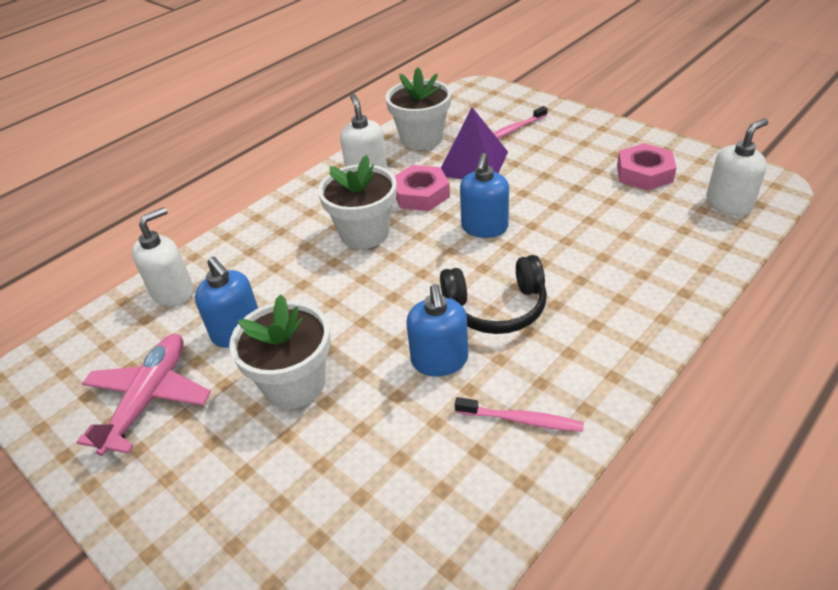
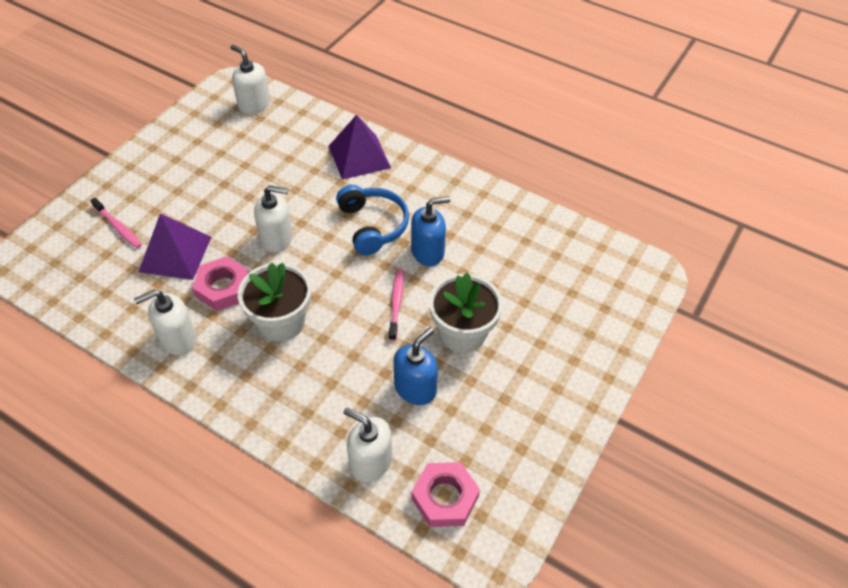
camera: 105 degrees left, 10 degrees up
pink plane [76,334,211,456] -> none
white flower pot [386,68,451,150] -> none
black headphones [440,255,547,334] -> blue headphones [336,185,409,255]
pink toothbrush [455,397,584,432] -> pink toothbrush moved to [389,269,404,341]
blue soap dispenser [460,153,509,238] -> white soap dispenser [254,185,293,253]
pink nut [617,143,677,191] -> pink nut moved to [411,462,480,527]
none -> purple pyramid [329,115,391,180]

